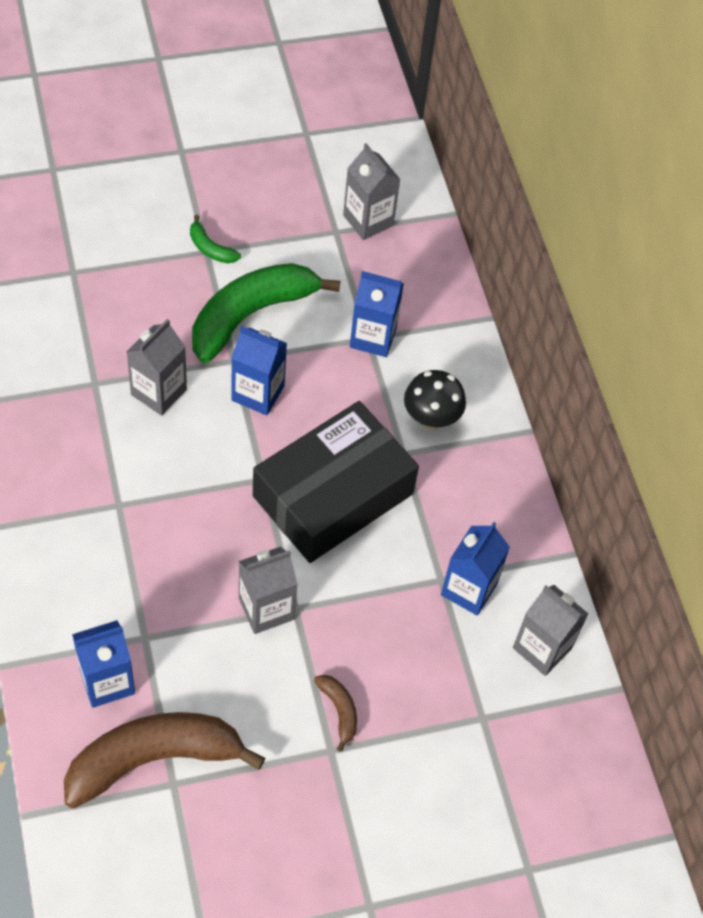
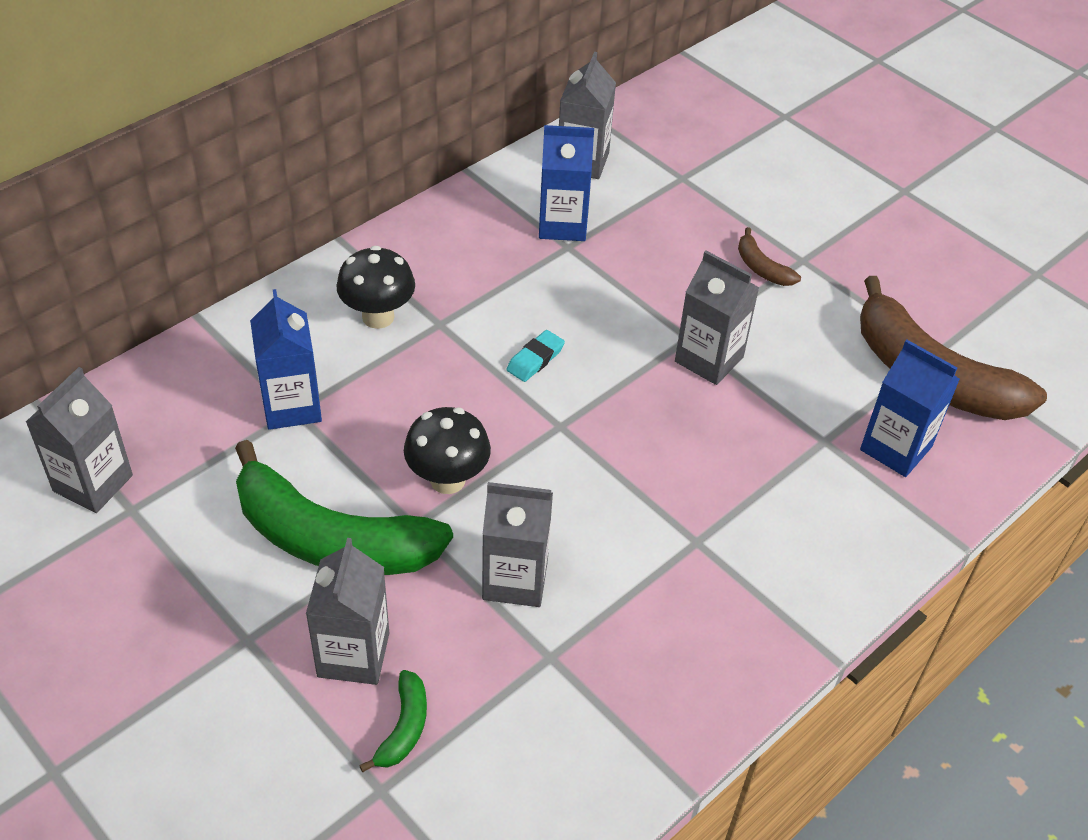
camera: 115 degrees left, 10 degrees down
green banana [190,215,241,263] -> green banana moved to [359,670,427,772]
blue carton [231,326,287,416] -> black mushroom [404,407,491,494]
black box [253,401,419,563] -> turquoise eraser [506,330,565,382]
brown banana [314,675,357,752] -> brown banana turned 75 degrees counterclockwise [738,227,801,286]
none -> grey carton [306,538,389,685]

